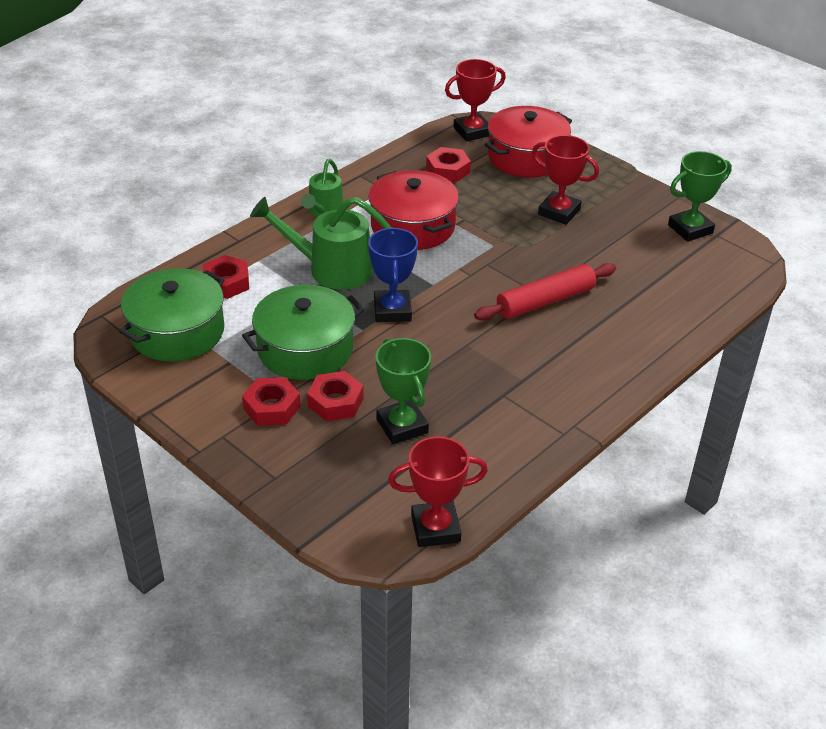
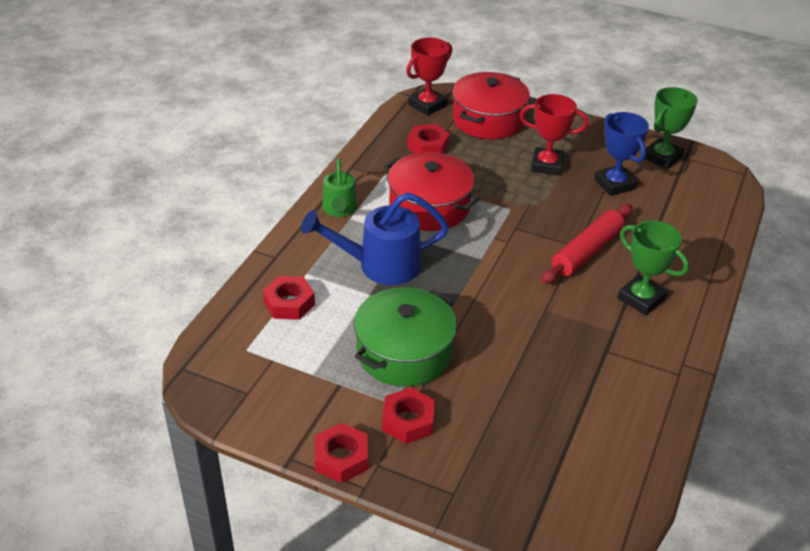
camera: 20 degrees left, 0 degrees up
green pot [119,268,225,362] -> none
green watering can [250,197,391,290] -> blue watering can [301,193,449,285]
red nut [307,371,364,421] -> red nut moved to [315,423,368,483]
blue trophy [368,227,418,322] -> blue trophy moved to [594,112,649,196]
green trophy [376,338,431,444] -> green trophy moved to [618,220,689,315]
red trophy [388,436,488,547] -> none

